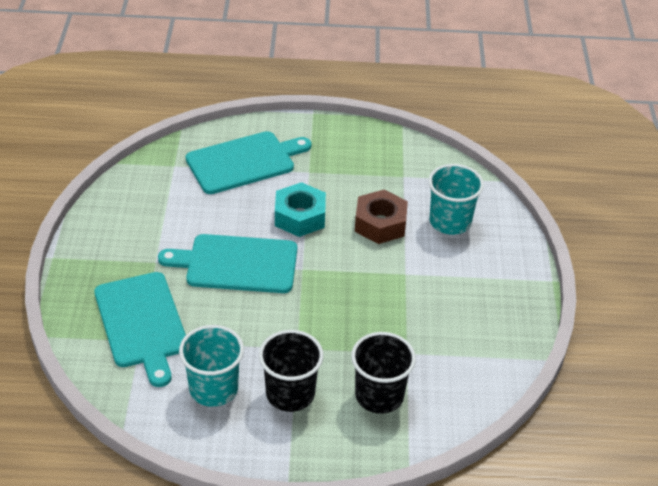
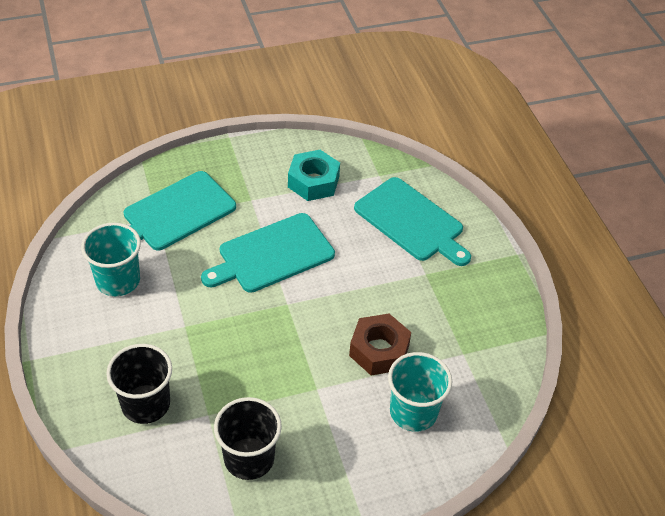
camera: 70 degrees right, 5 degrees up
turquoise cutting board [158,234,297,293] -> turquoise cutting board turned 105 degrees counterclockwise [201,213,335,293]
black cup [259,330,323,412] -> black cup moved to [214,397,282,480]
turquoise nut [275,182,326,237] -> turquoise nut moved to [288,150,340,201]

